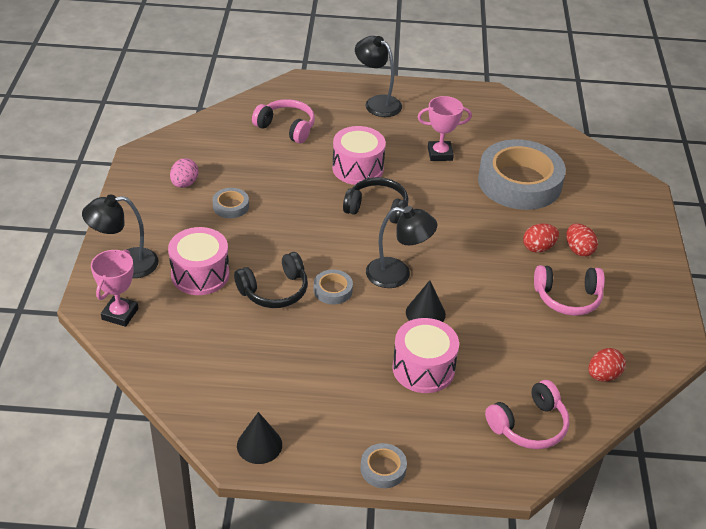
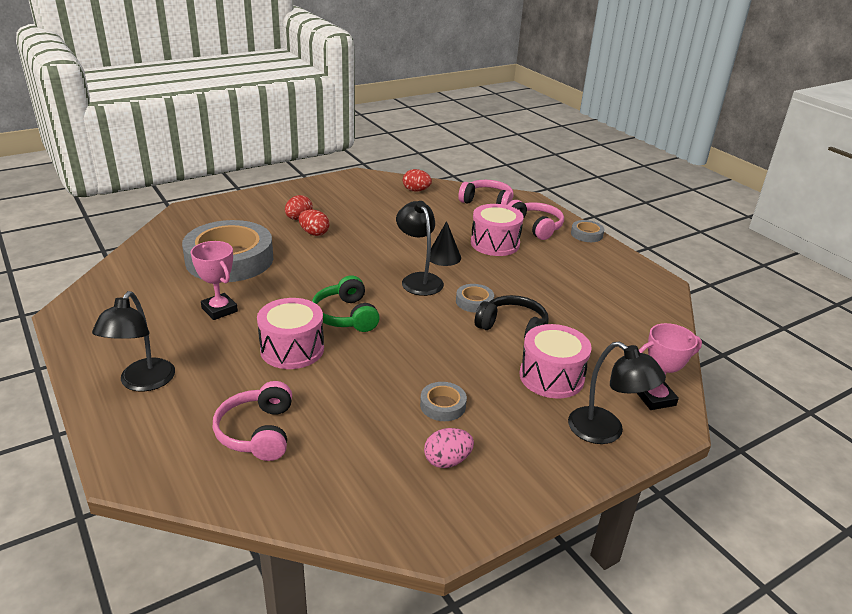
camera: 125 degrees left, 10 degrees down
black cone [237,412,282,464] -> none
black headphones [343,177,409,224] -> green headphones [312,275,380,332]
pink headphones [534,265,605,316] -> pink headphones moved to [508,200,564,240]

